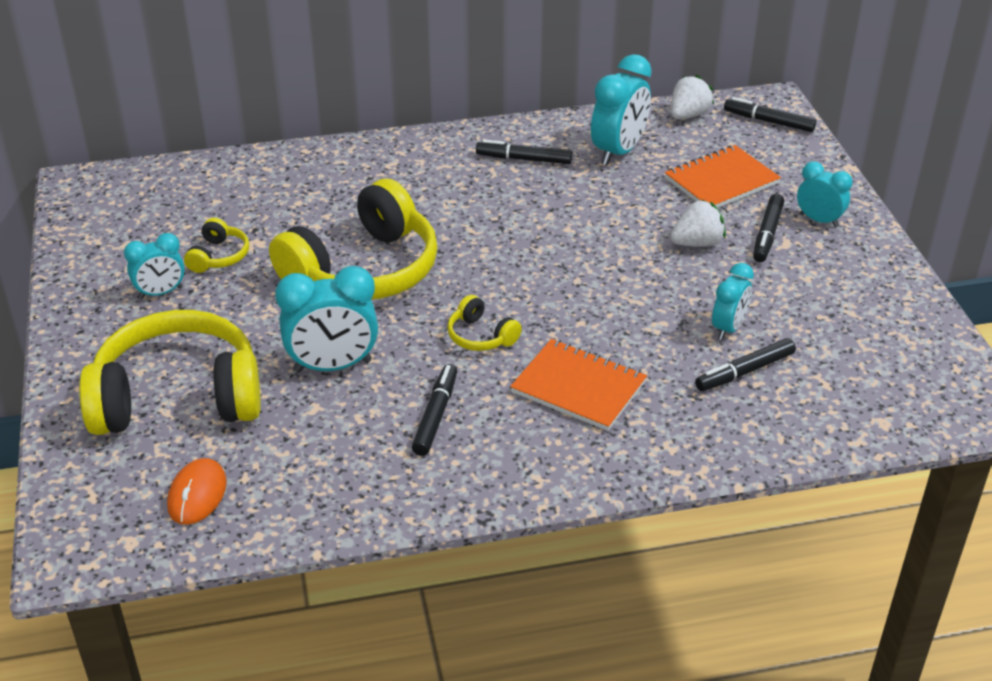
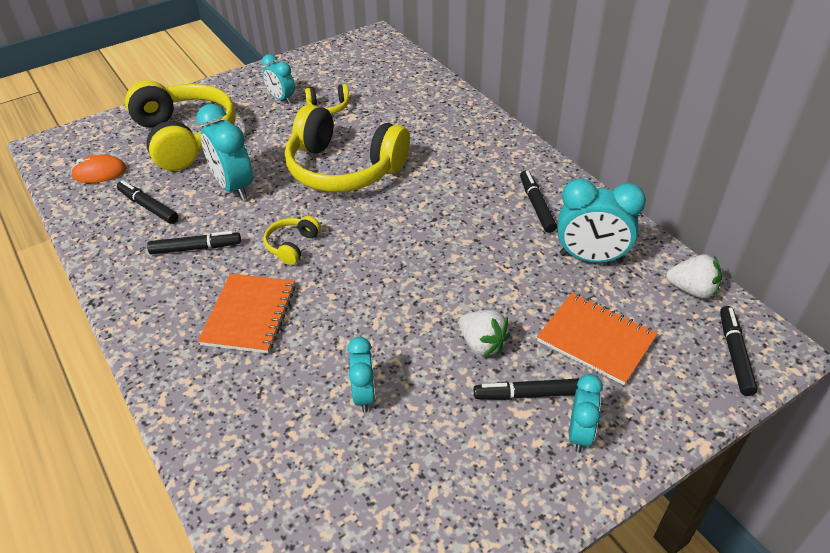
camera: 70 degrees right, 5 degrees up
black marker [695,338,796,391] -> black marker moved to [117,180,178,224]
turquoise clock [712,263,754,340] -> turquoise clock turned 105 degrees counterclockwise [347,337,376,413]

